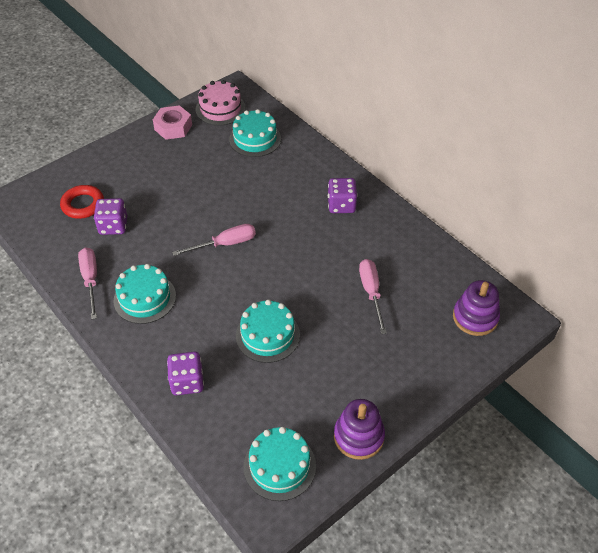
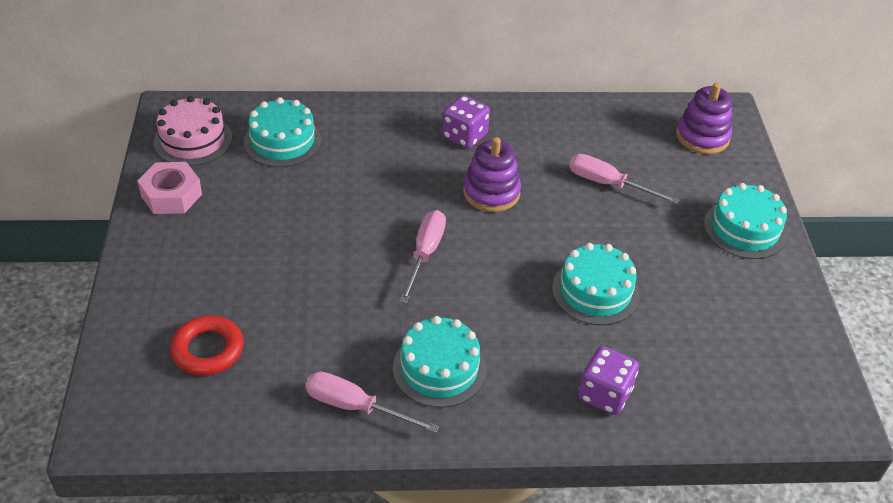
camera: 55 degrees left, 5 degrees down
purple dice [94,198,127,235] -> none
turquoise cake [244,427,316,501] -> turquoise cake moved to [704,183,787,259]
purple stacking toy [334,399,385,460] -> purple stacking toy moved to [463,137,521,212]

